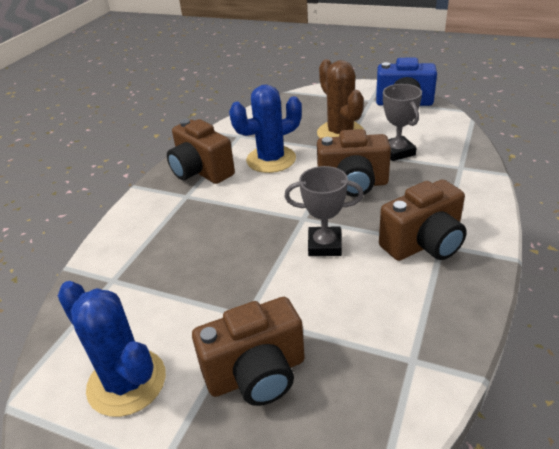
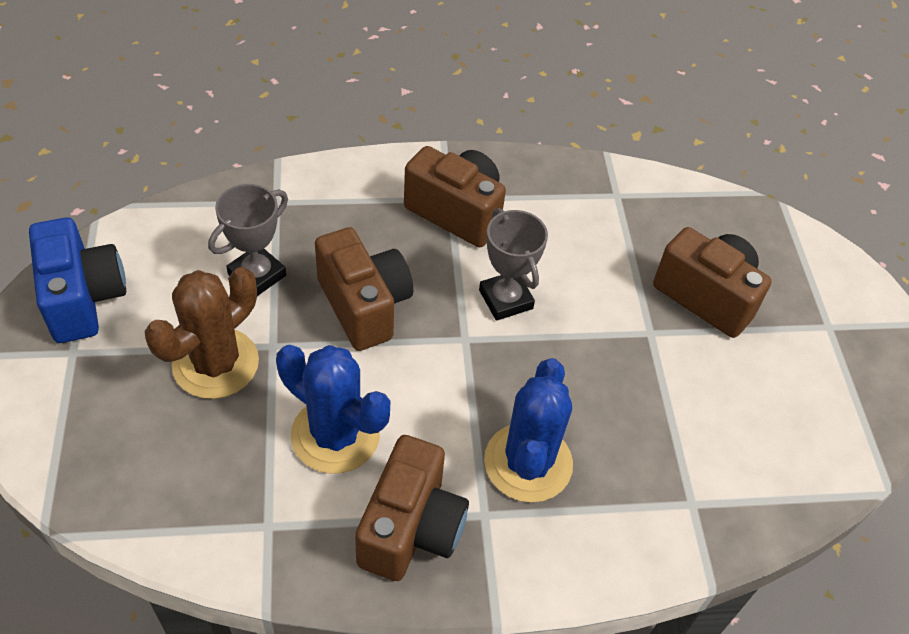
camera: 125 degrees left, 15 degrees up
blue cactus [58,281,166,417] -> blue cactus moved to [484,358,573,502]

